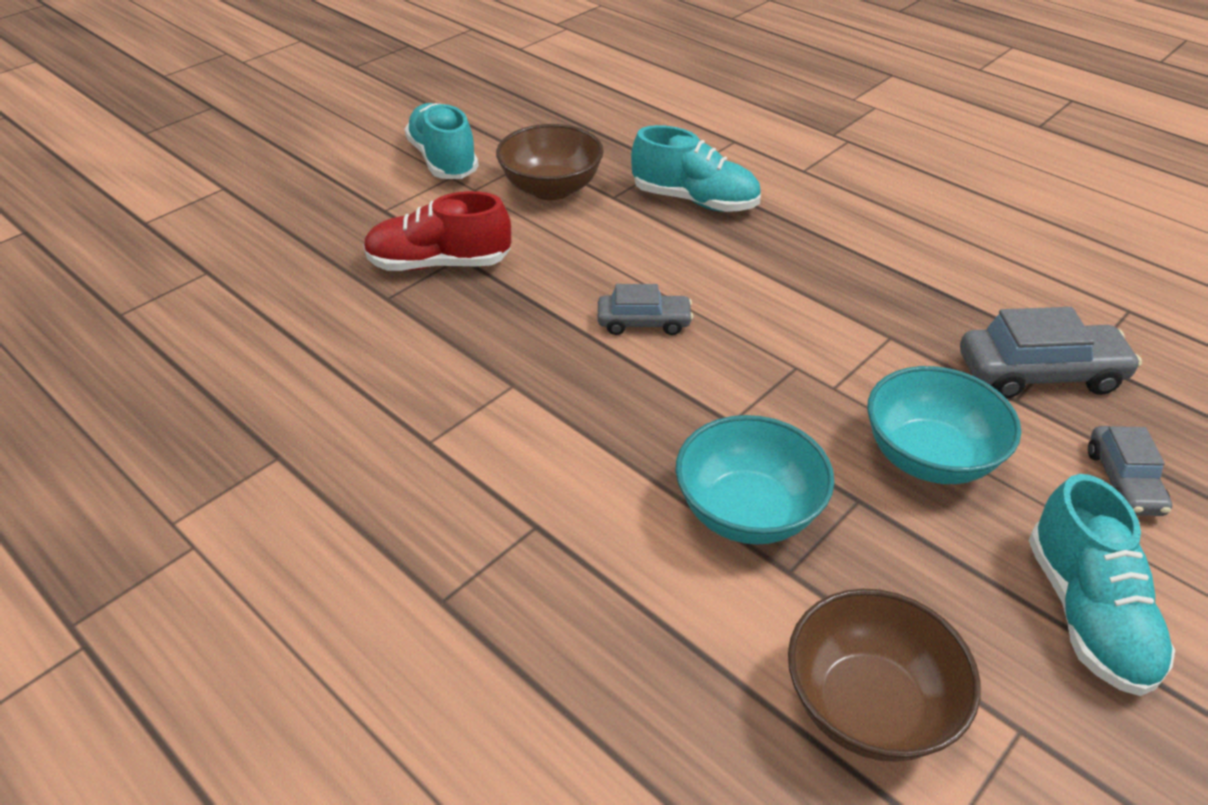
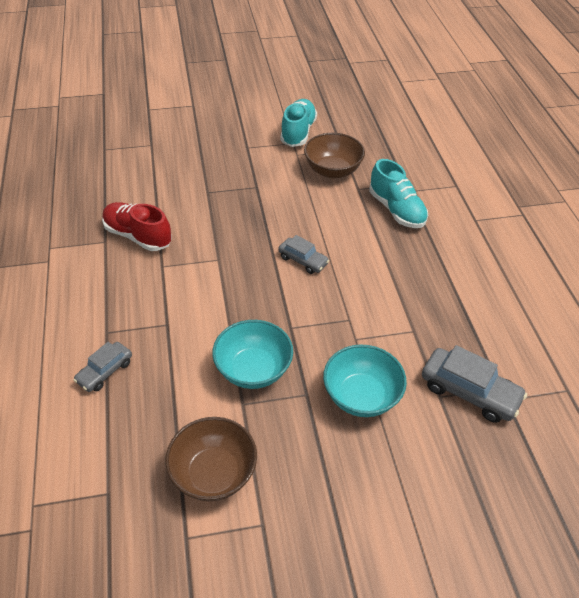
camera: 35 degrees right, 5 degrees up
red shoe [363,191,511,271] -> red shoe moved to [102,202,172,251]
turquoise shoe [1029,474,1175,696] -> none
grey car [1088,426,1172,516] -> grey car moved to [73,342,132,392]

